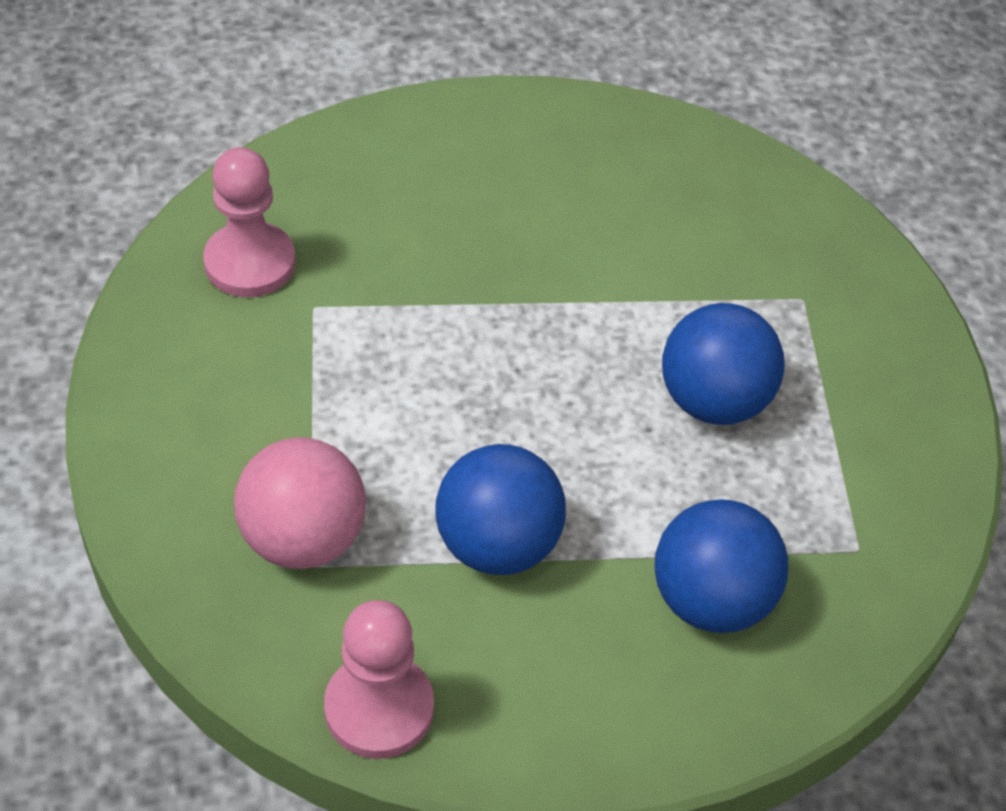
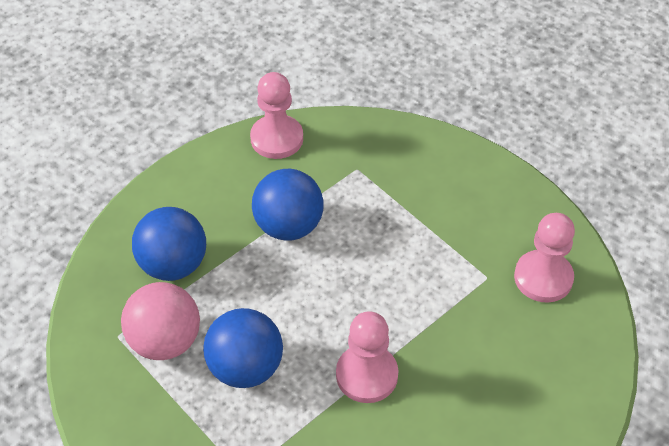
camera: 145 degrees right, 0 degrees up
pink ball [234,437,366,569] -> pink ball moved to [121,282,200,360]
none -> pink pawn [336,311,399,403]

